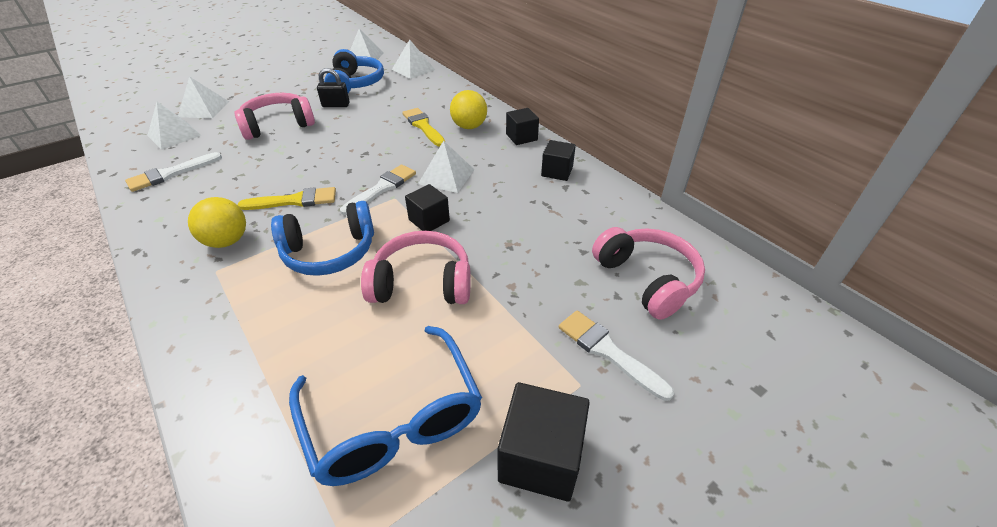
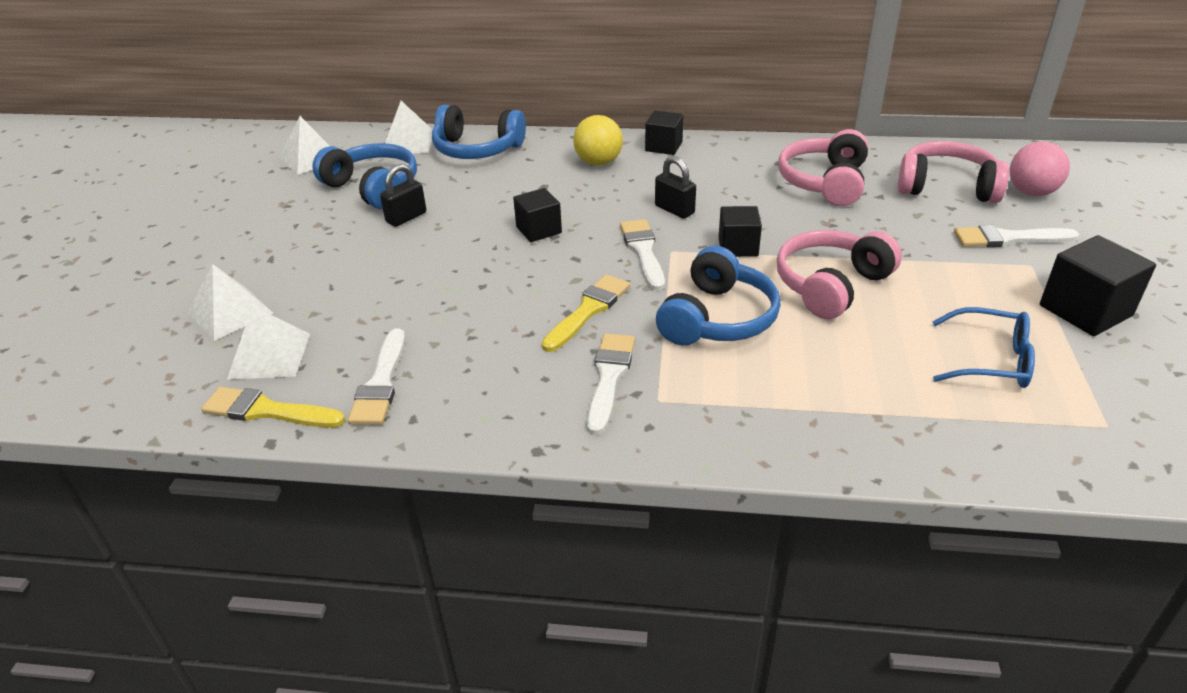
camera: 45 degrees left, 5 degrees down
yellow ball [188,197,246,248] -> white brush [587,333,635,435]
pink headphones [235,93,315,140] -> pink headphones moved to [778,129,868,206]
blue glasses [289,326,482,486] -> blue glasses [932,307,1035,388], size x0.63
yellow brush [402,108,445,147] -> yellow brush moved to [201,387,345,428]
white pyramid [418,141,475,193] -> black padlock [655,156,696,219]
black cube [541,140,576,181] -> black cube moved to [513,188,562,242]
none -> blue headphones [432,105,526,159]
none -> pink ball [1010,142,1070,196]

